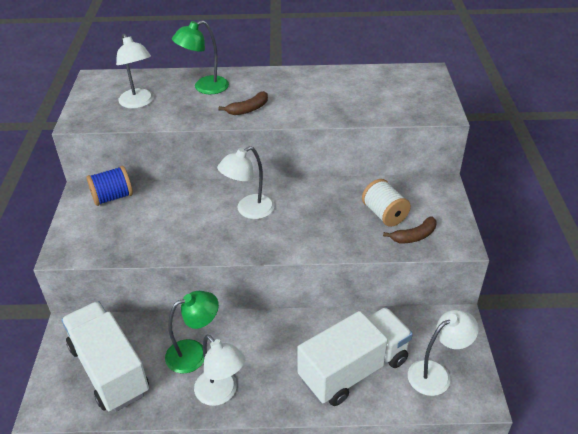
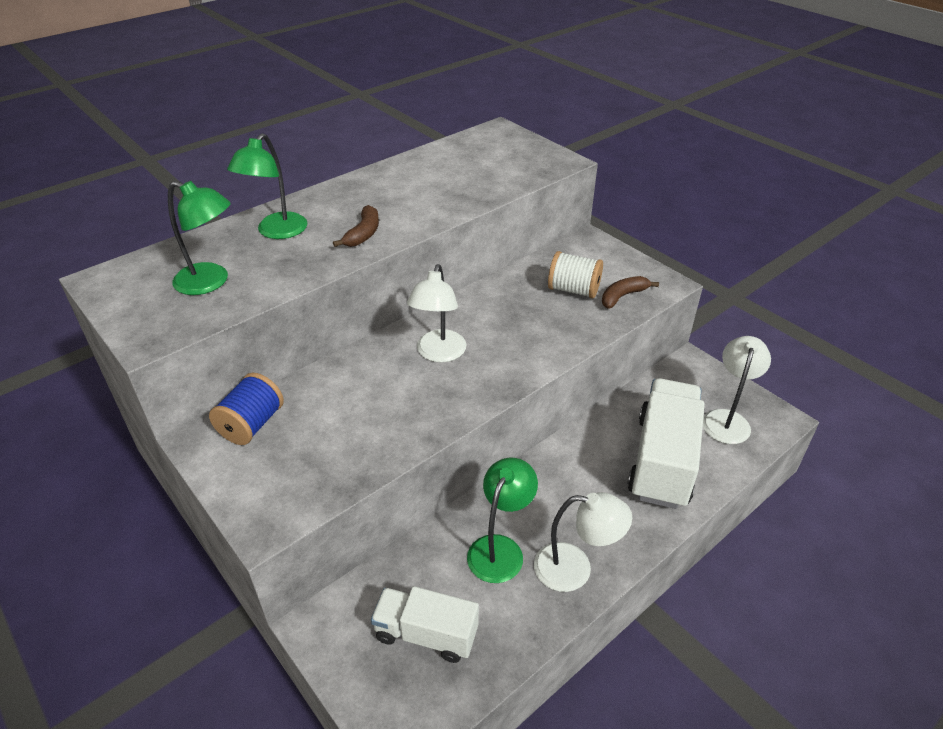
camera: 40 degrees left, 0 degrees up
white truck [61,301,149,412] -> white truck [371,586,479,663], size x0.61
white lamp [116,34,154,109] -> green lamp [168,181,231,295]
brown banana [383,216,437,243] -> brown banana turned 150 degrees counterclockwise [602,276,659,309]

